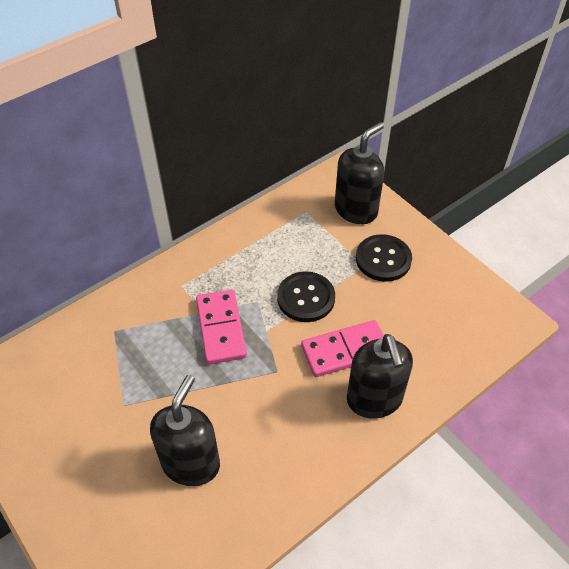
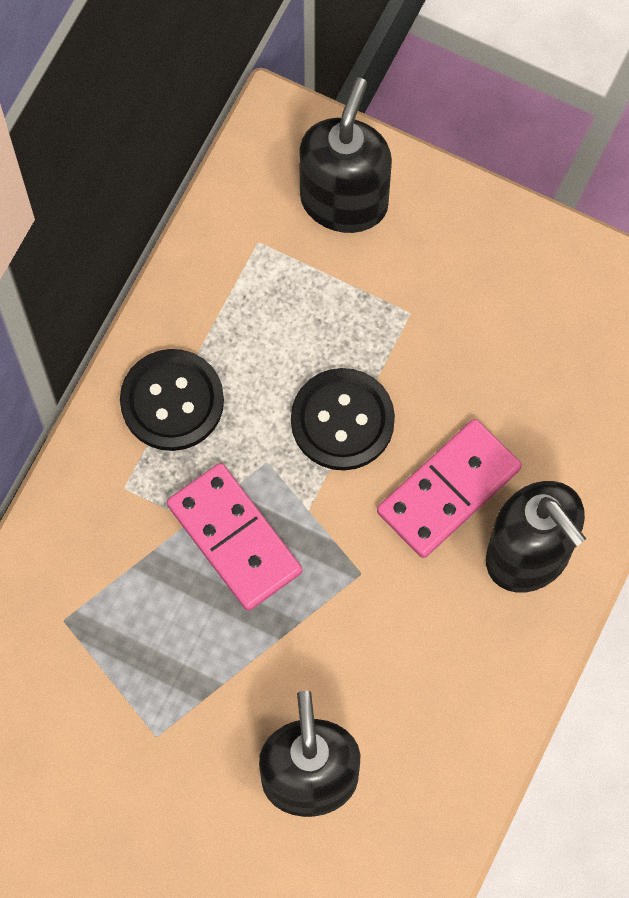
camera: 25 degrees left, 20 degrees up
black button [356,234,412,282] -> black button moved to [120,349,224,451]

